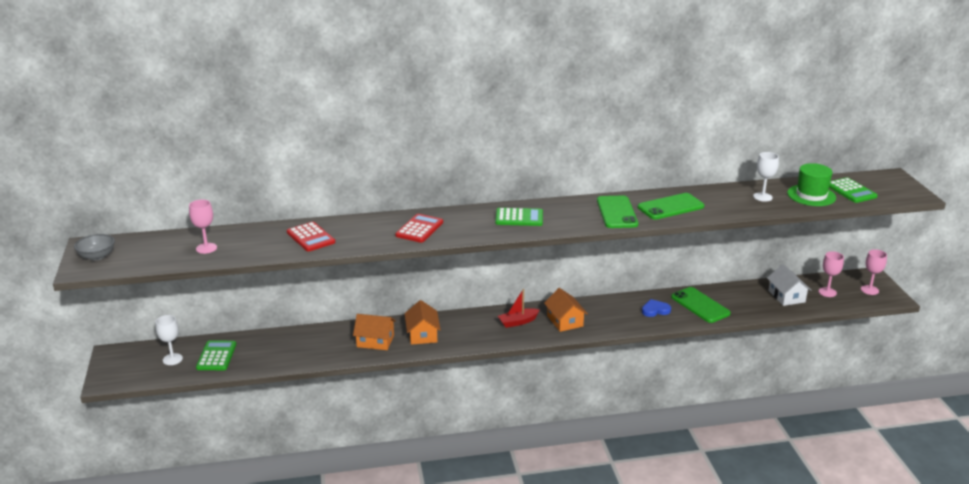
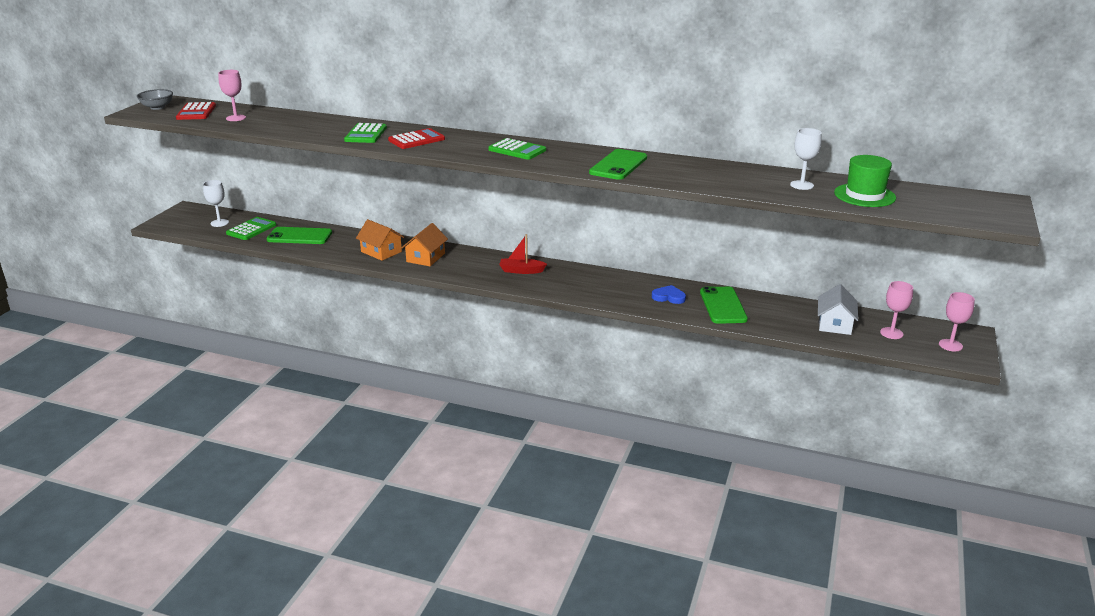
camera: 30 degrees right, 0 degrees up
red calculator [287,222,335,252] -> red calculator moved to [176,102,216,120]
orange house [544,288,588,332] -> none
green phone [638,193,704,220] -> green phone moved to [267,227,332,244]
green calculator [829,177,878,203] -> green calculator moved to [344,123,387,143]

